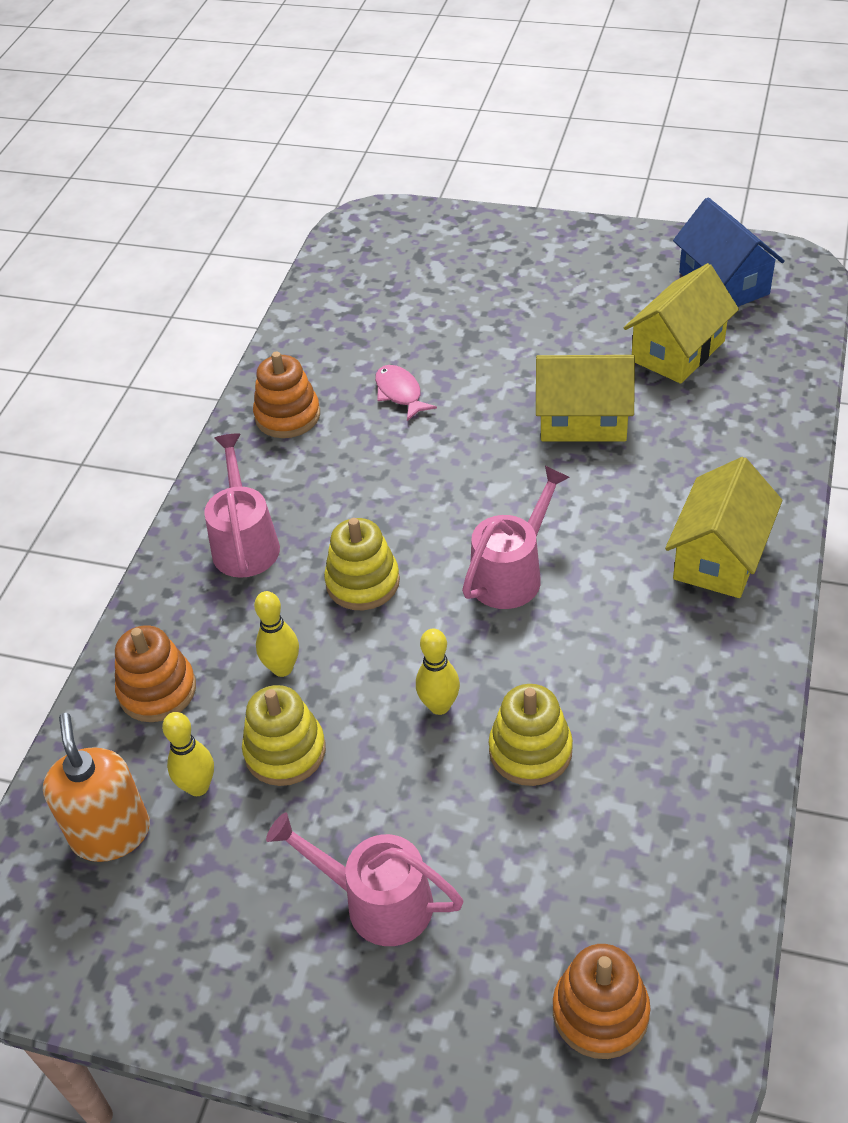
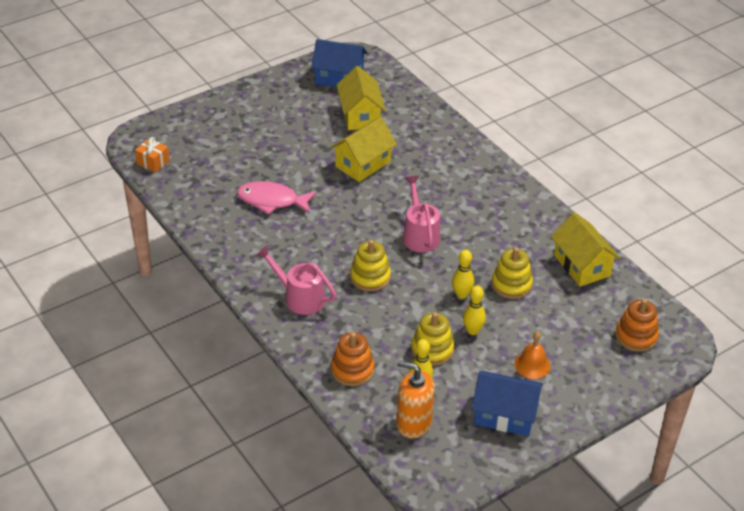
camera: 55 degrees left, 5 degrees down
orange stacking toy [253,352,320,438] -> none
yellow bowling pin [254,591,299,677] -> yellow bowling pin moved to [463,286,486,335]
pink watering can [266,813,464,946] -> orange bell [514,331,551,379]
pink fish [375,365,437,421] -> pink fish [237,181,317,215], size x1.63
yellow house [665,457,782,598] -> yellow house moved to [551,212,620,286]
none -> orange gift [135,137,170,173]
none -> blue house [472,371,543,436]

